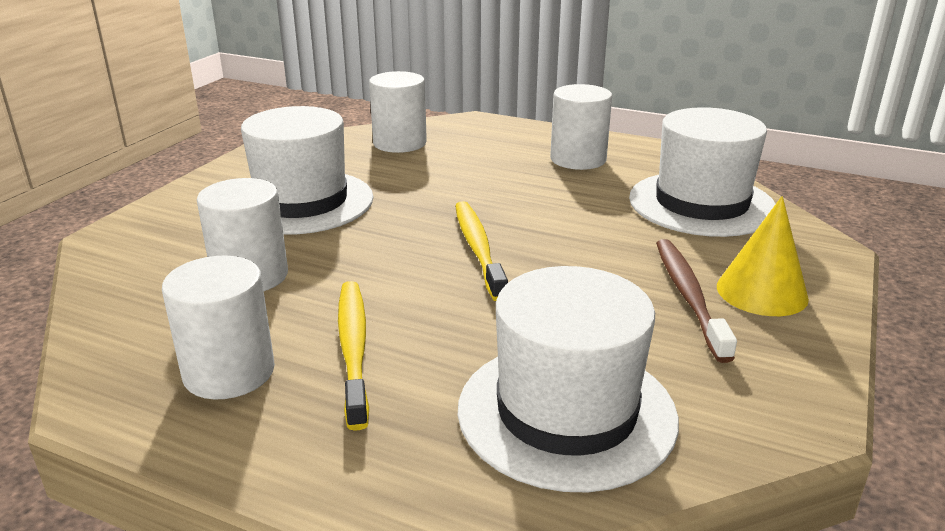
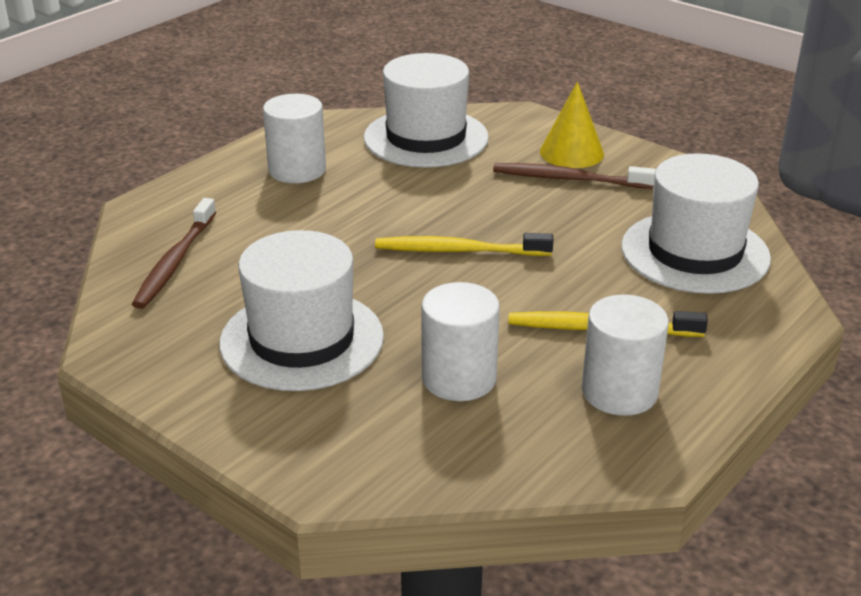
camera: 75 degrees left, 5 degrees up
white cylinder [369,71,427,153] -> brown toothbrush [132,198,216,309]

